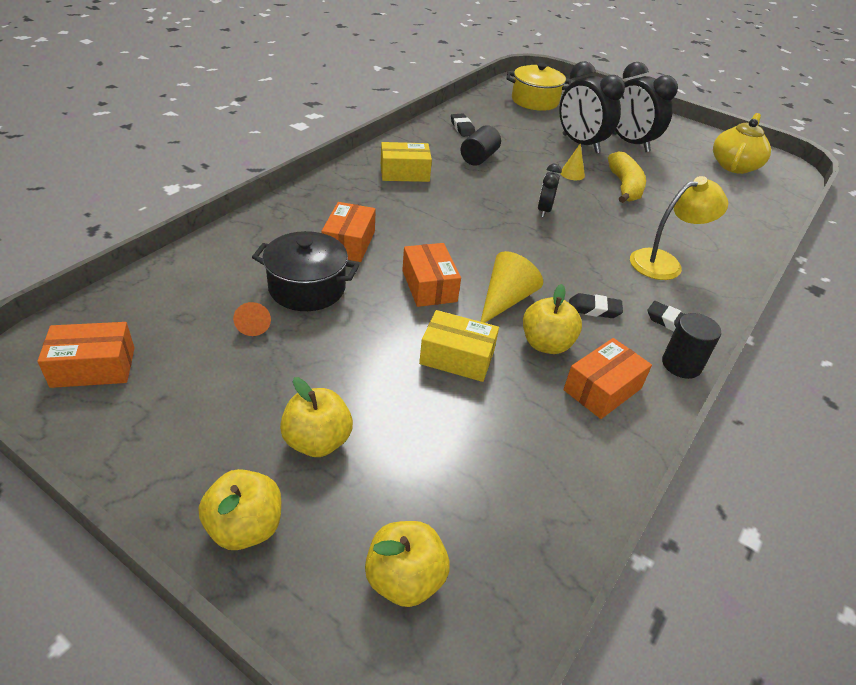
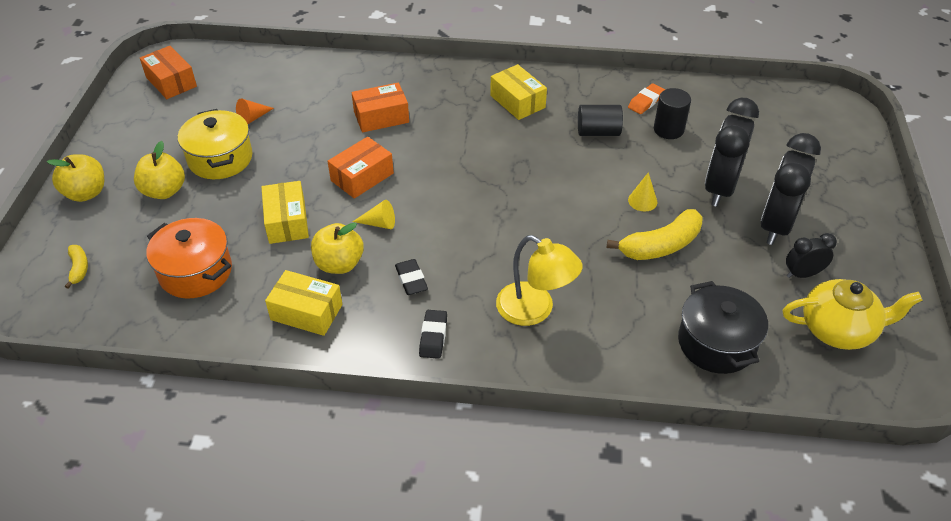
camera: 65 degrees right, 5 degrees up
black pot [252,231,359,311] -> black pot moved to [678,281,768,374]
yellow apple [365,521,450,607] -> yellow banana [65,245,88,289]
black eraser [451,114,475,137] -> orange eraser [628,83,665,114]
yellow cone [480,251,543,323] -> yellow cone [353,200,395,229], size x0.59
yellow pot [506,63,572,111] -> yellow pot moved to [178,109,253,179]
black clock [538,164,562,217] -> black clock moved to [786,233,837,278]
orange box [563,338,652,419] -> yellow box [265,270,343,336]
black cylinder [662,313,721,379] -> black cylinder moved to [654,88,691,139]
none -> orange pot [146,218,232,298]

